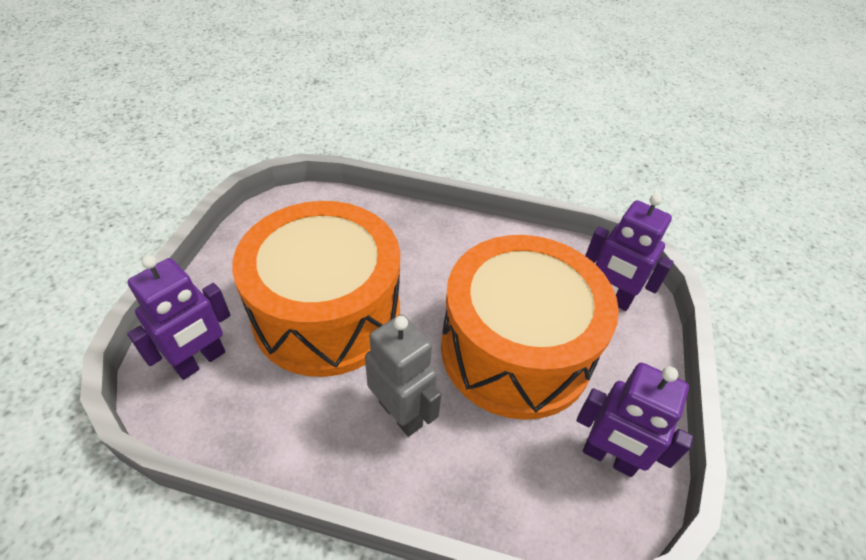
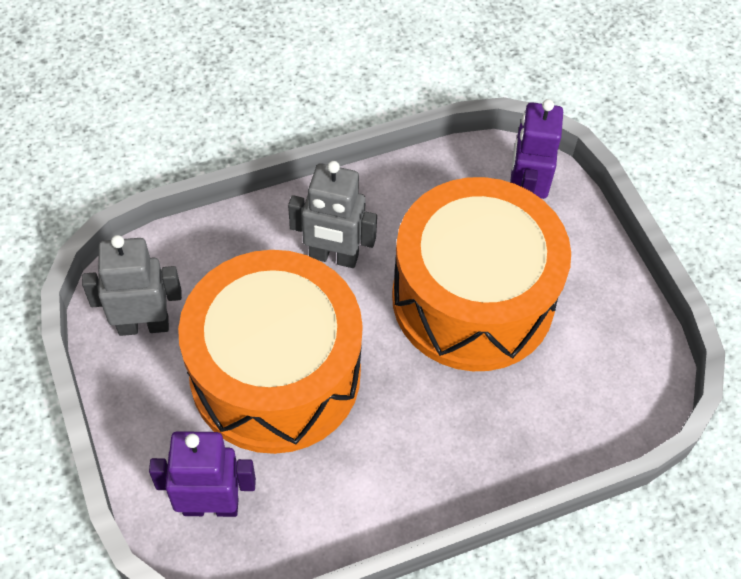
camera: 145 degrees right, 10 degrees up
purple robot [577,363,693,477] -> grey robot [82,235,182,336]

